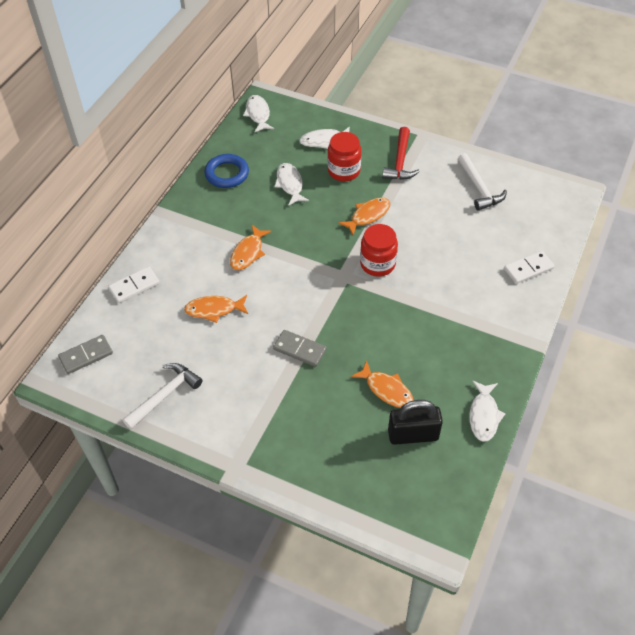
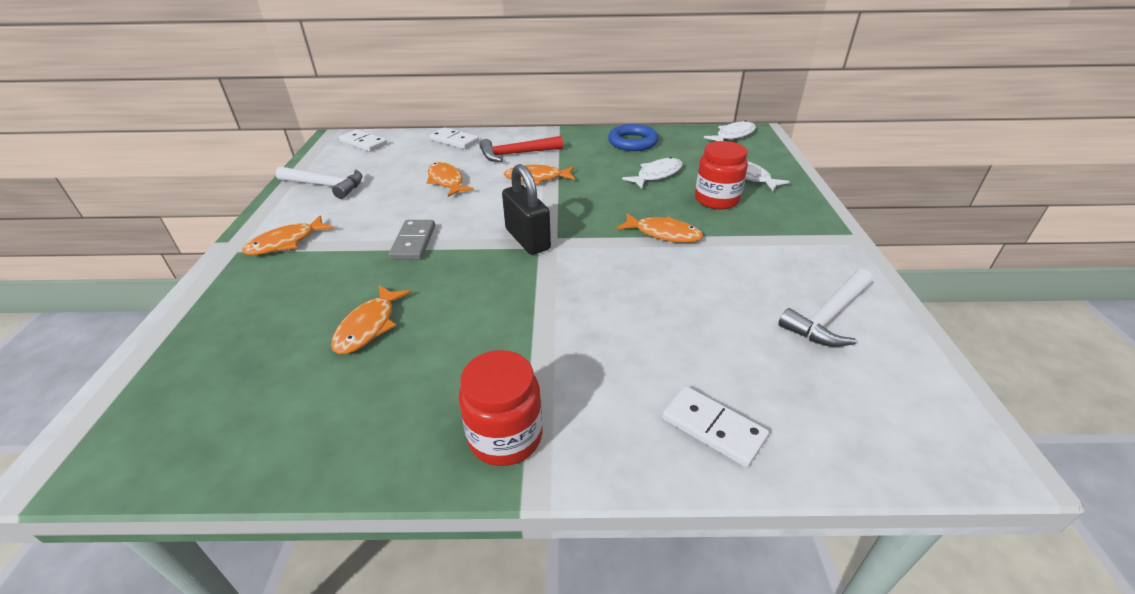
camera: 65 degrees right, 15 degrees down
grey domino [58,335,113,374] -> white domino [339,129,387,152]
red jar [360,224,398,277] -> red jar moved to [459,350,543,466]
red hammer [382,127,420,180] -> red hammer moved to [479,136,563,162]
black padlock [388,400,443,445] -> black padlock moved to [502,164,551,255]
white fish [469,381,505,442] -> none
none -> orange fish [242,215,334,255]

